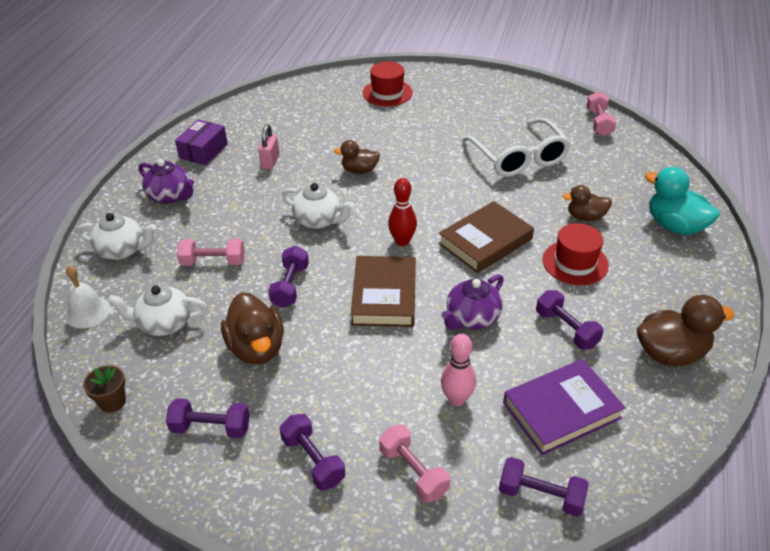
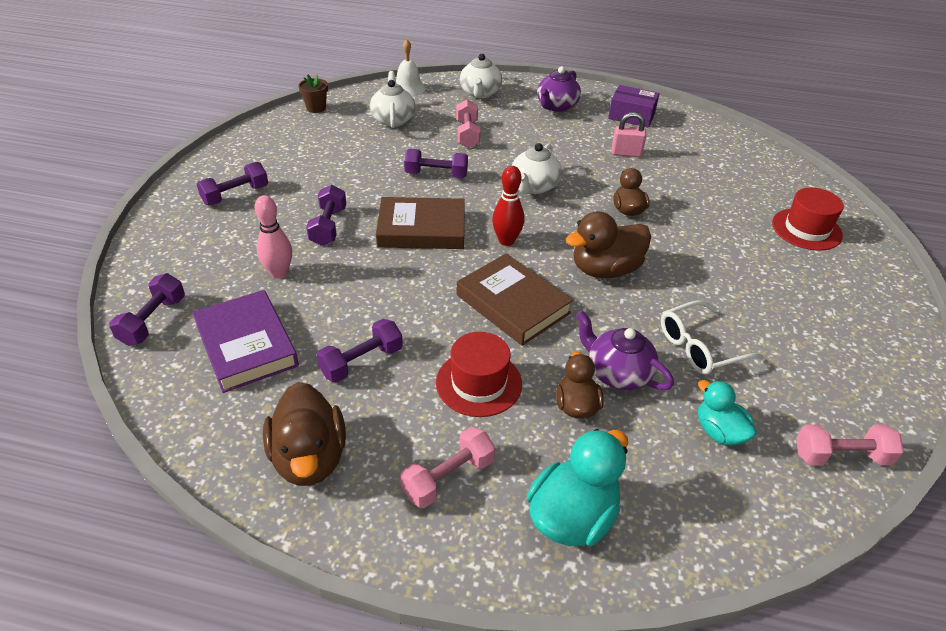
camera: 85 degrees right, 0 degrees up
purple dumbbell [166,398,250,438] -> purple dumbbell moved to [306,185,346,246]
brown duck [221,292,284,365] -> brown duck moved to [566,211,651,278]
pink dumbbell [379,424,450,503] -> pink dumbbell moved to [400,427,495,508]
purple teapot [441,274,504,330] -> purple teapot moved to [576,311,674,390]
white glasses [462,118,571,177] -> white glasses [661,300,764,375], size x0.67
none -> turquoise duck [698,380,757,446]

